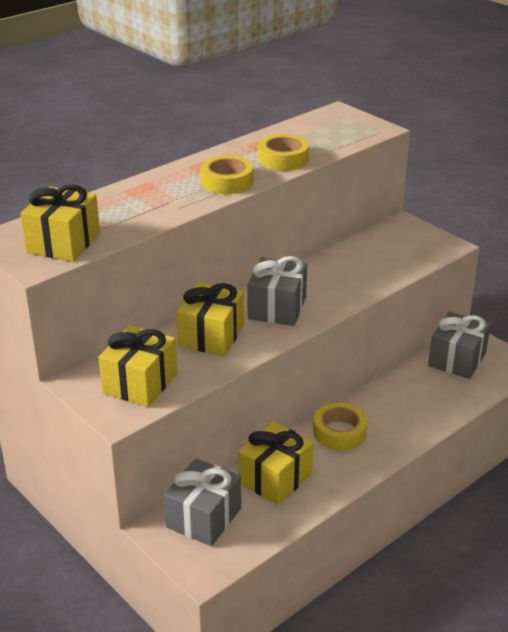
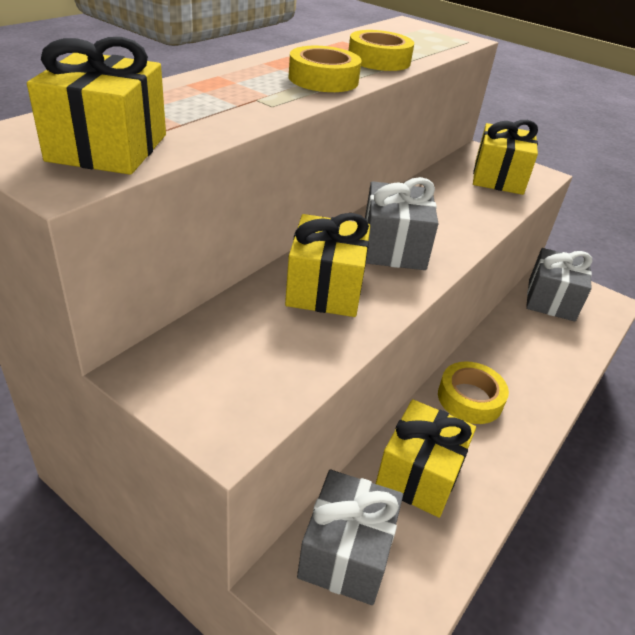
camera: 15 degrees left, 5 degrees up
yellow gift [98,325,177,407] -> yellow gift moved to [473,120,538,195]

